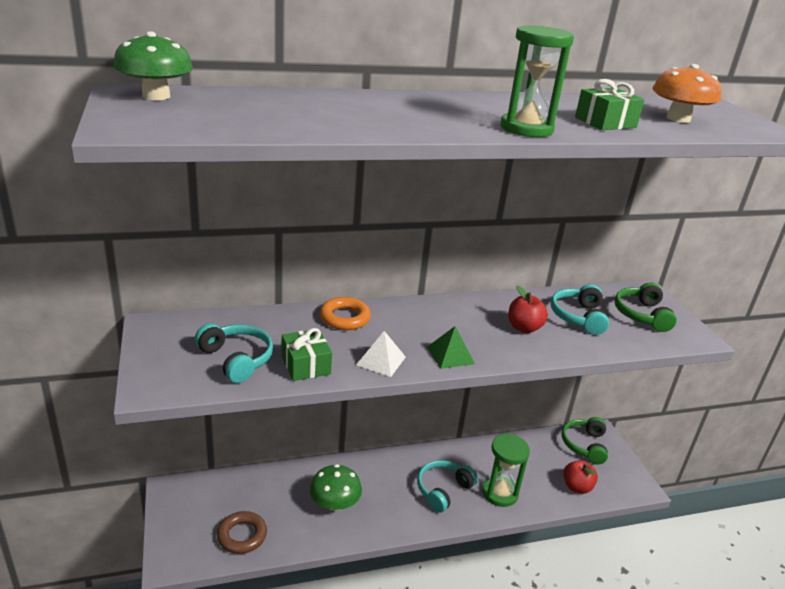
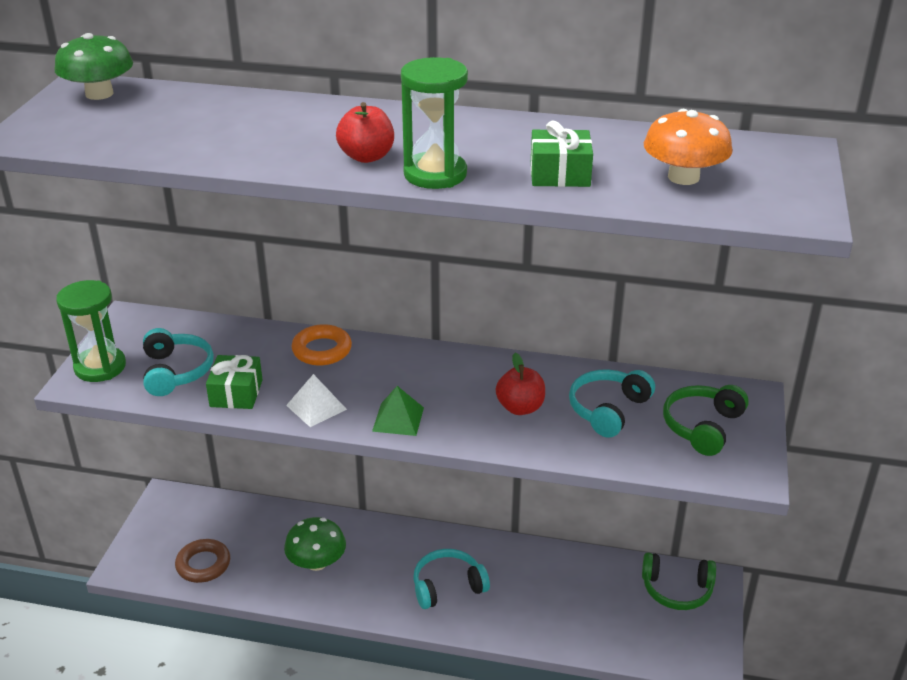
camera: 30 degrees right, 5 degrees up
green hourglass [482,433,530,507] -> green hourglass moved to [56,280,126,382]
green headphones [561,417,608,464] -> green headphones turned 120 degrees counterclockwise [642,553,716,610]
red apple [563,460,598,494] -> red apple moved to [336,102,394,163]

